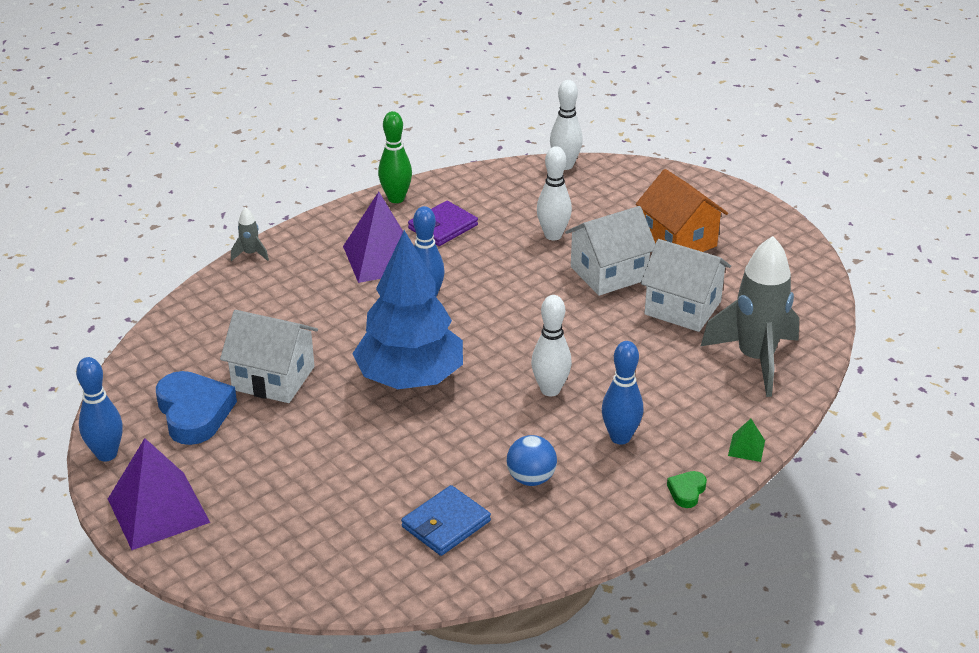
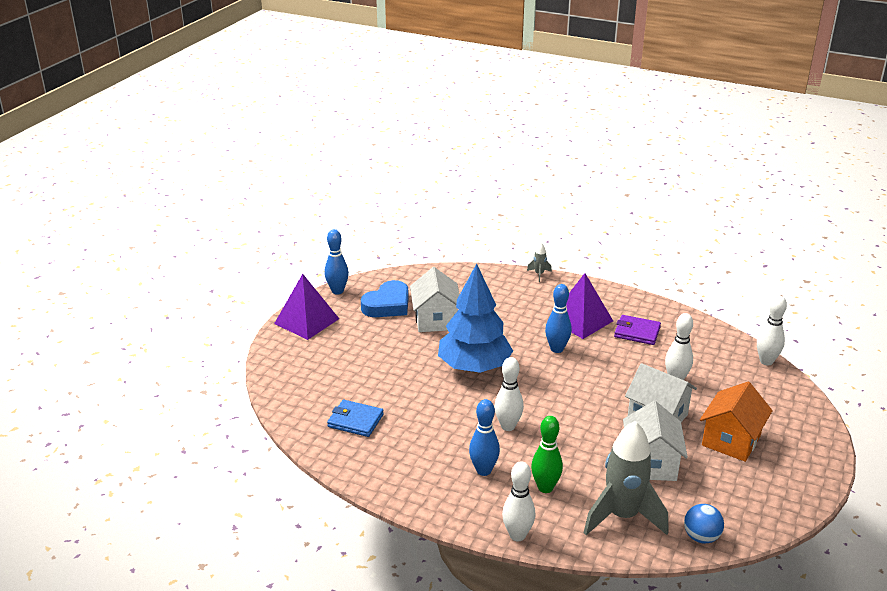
camera: 65 degrees right, 5 degrees down
green bowling pin [378,111,412,203] -> green bowling pin moved to [531,416,563,493]
blue ball [507,435,557,486] -> blue ball moved to [684,504,724,544]
green heart [667,471,707,508] -> none
green pyramid [728,419,765,462] -> white bowling pin [502,461,535,541]

